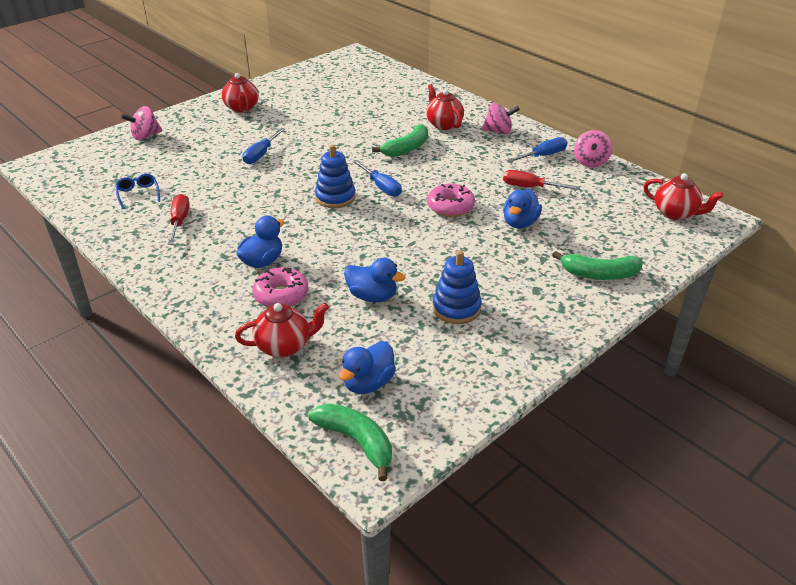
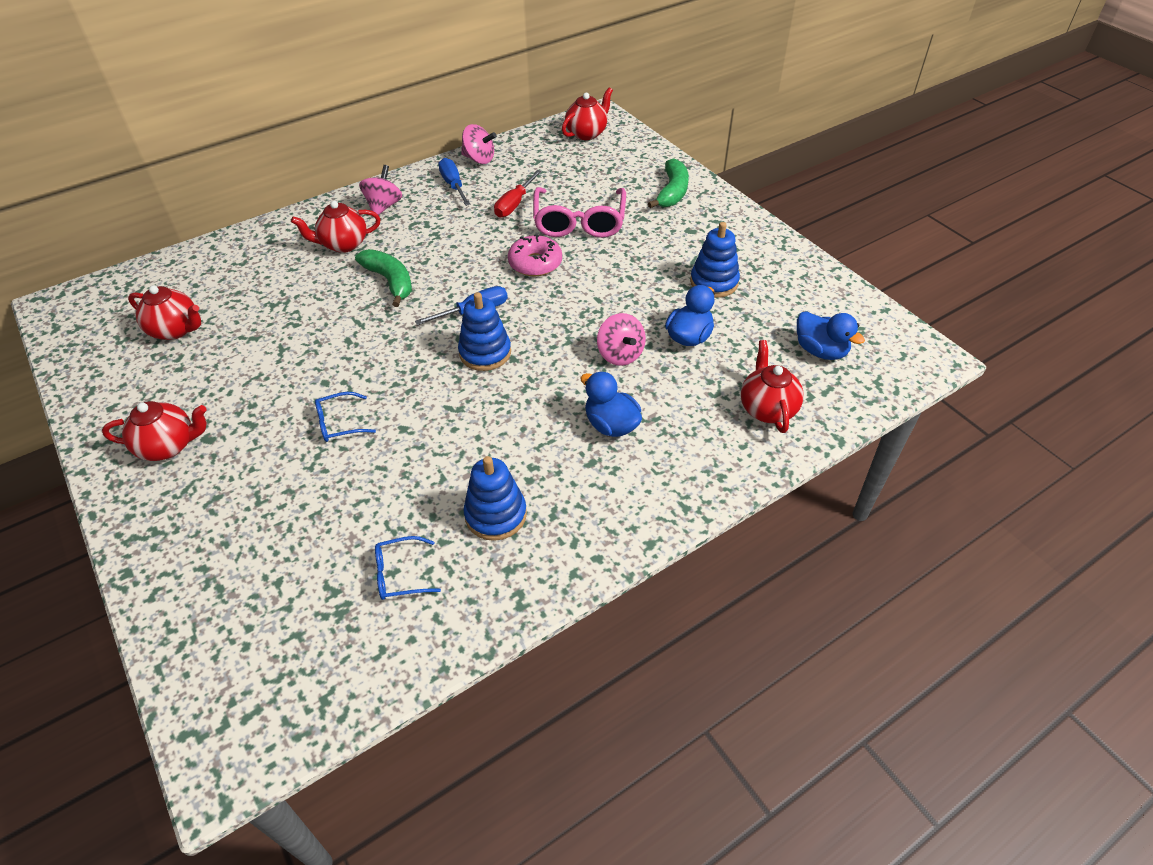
camera: 80 degrees left, 10 degrees up
pink spinning top [121,106,162,140] -> pink spinning top moved to [597,313,646,366]
red screwdriver [168,194,190,245] -> blue stacking toy [463,456,527,541]
blue screwdriver [243,128,285,164] -> blue glasses [315,392,376,442]
pink donut [252,267,309,307] -> none
green banana [308,403,392,481] -> none
blue duck [503,189,542,229] -> pink glasses [533,187,626,238]
none -> red teapot [128,285,201,340]

